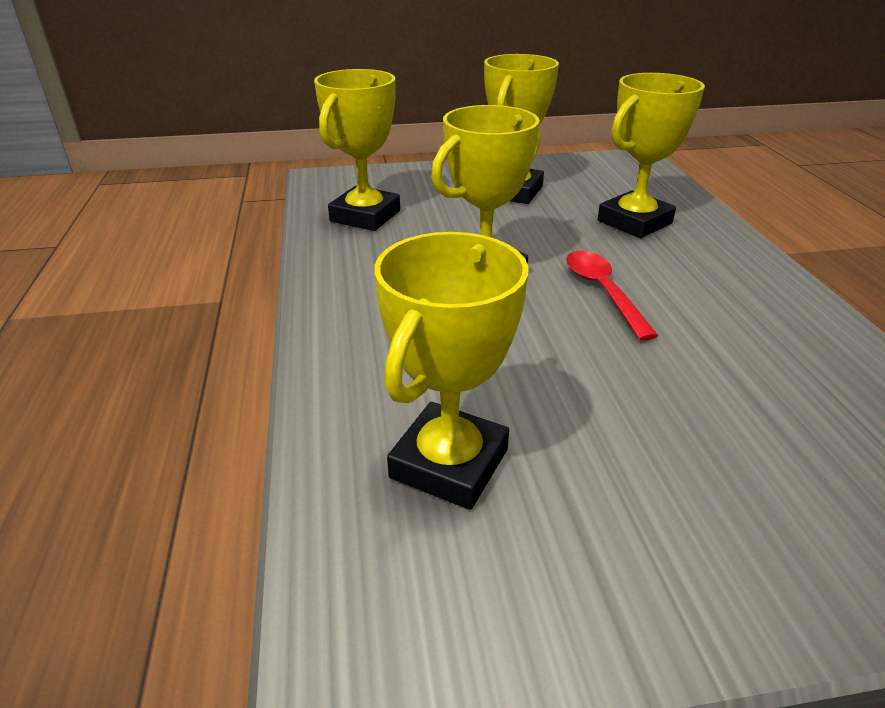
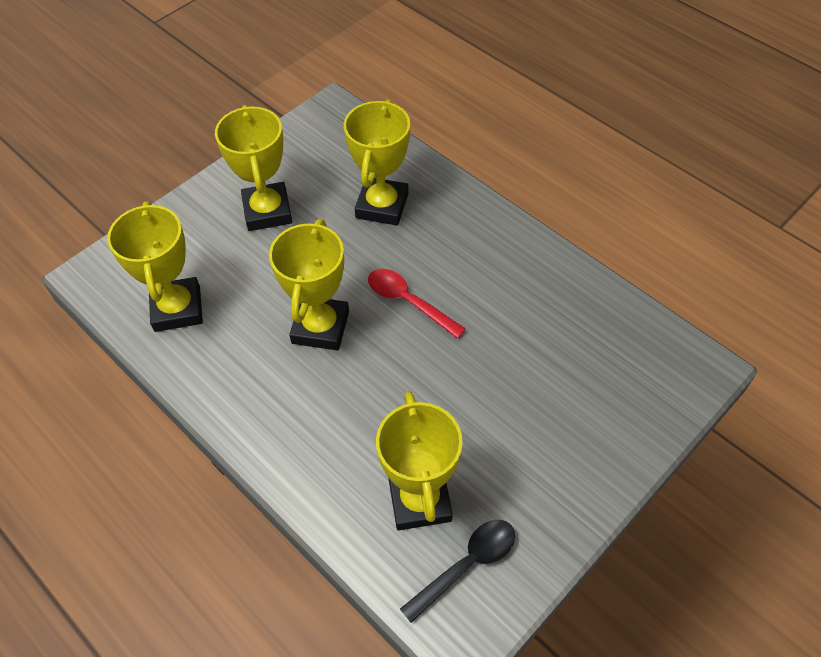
camera: 35 degrees left, 20 degrees up
none -> black spoon [400,520,515,623]

